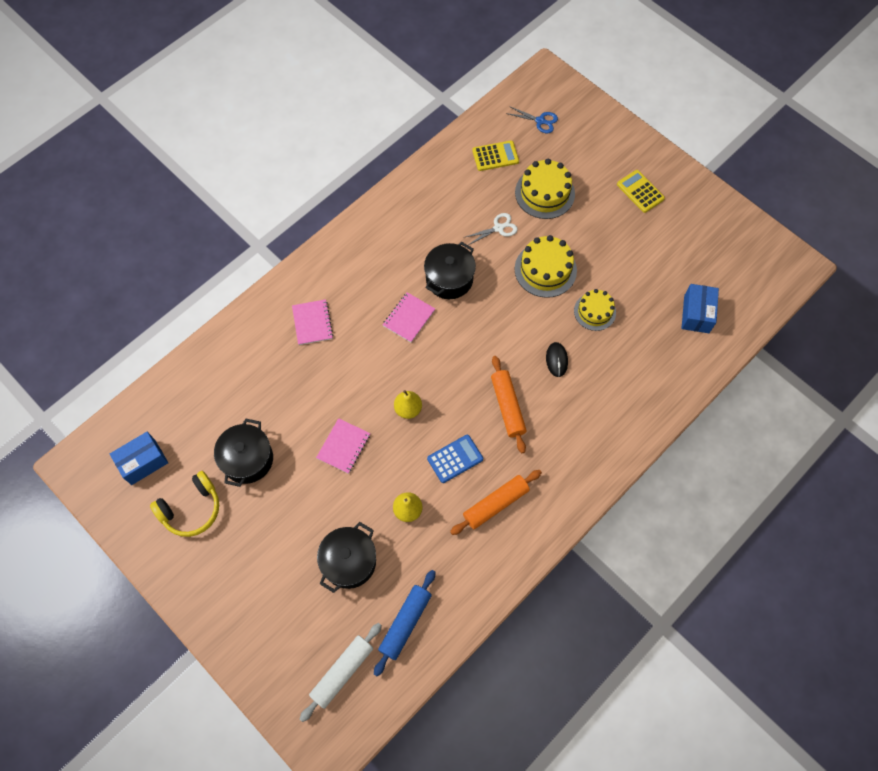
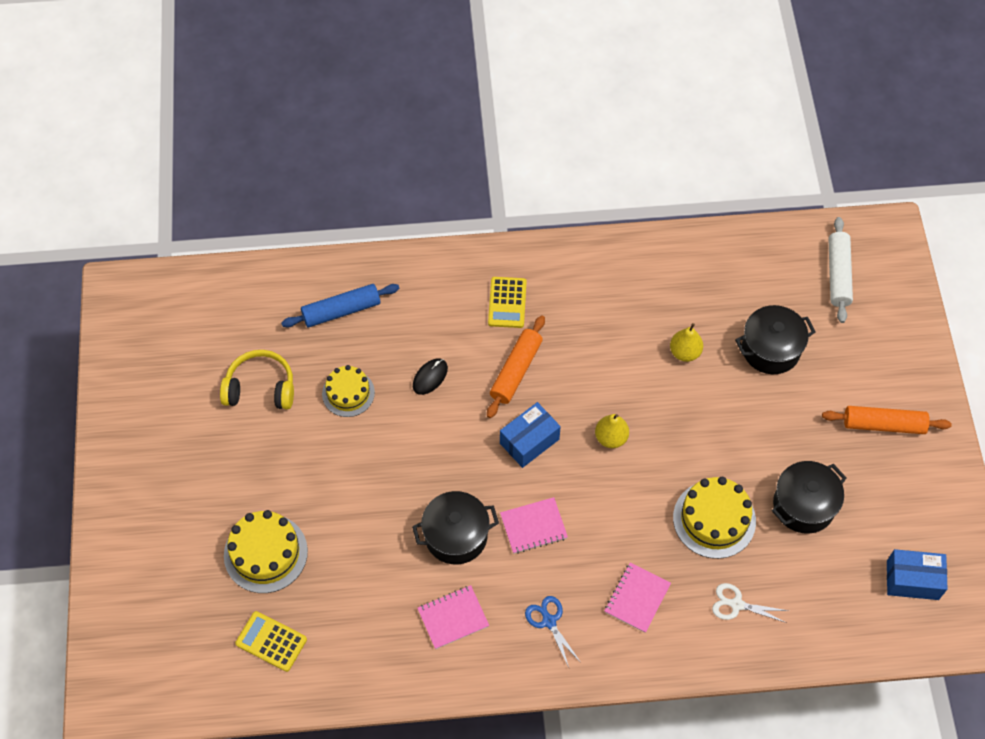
camera: 140 degrees left, 5 degrees down
yellow headphones [150,471,219,537] -> yellow headphones moved to [220,350,294,409]
white rolling pin [300,623,382,722] -> white rolling pin turned 75 degrees counterclockwise [828,217,853,323]
pink notebook [316,418,370,474] -> pink notebook moved to [417,585,489,649]
blue rolling pin [374,570,436,677] -> blue rolling pin moved to [281,284,399,327]
blue calculator [427,435,483,483] -> none
orange rolling pin [450,470,542,535] -> orange rolling pin moved to [822,406,952,434]
white scissors [463,213,518,245] -> white scissors moved to [712,583,788,623]
blue scissors [506,106,558,133] -> blue scissors moved to [525,596,581,668]
yellow cake [515,235,577,298] -> yellow cake moved to [673,477,756,559]
yellow calculator [617,170,665,213] -> yellow calculator moved to [488,277,527,328]
blue box [681,284,719,333] -> blue box moved to [500,402,561,468]

